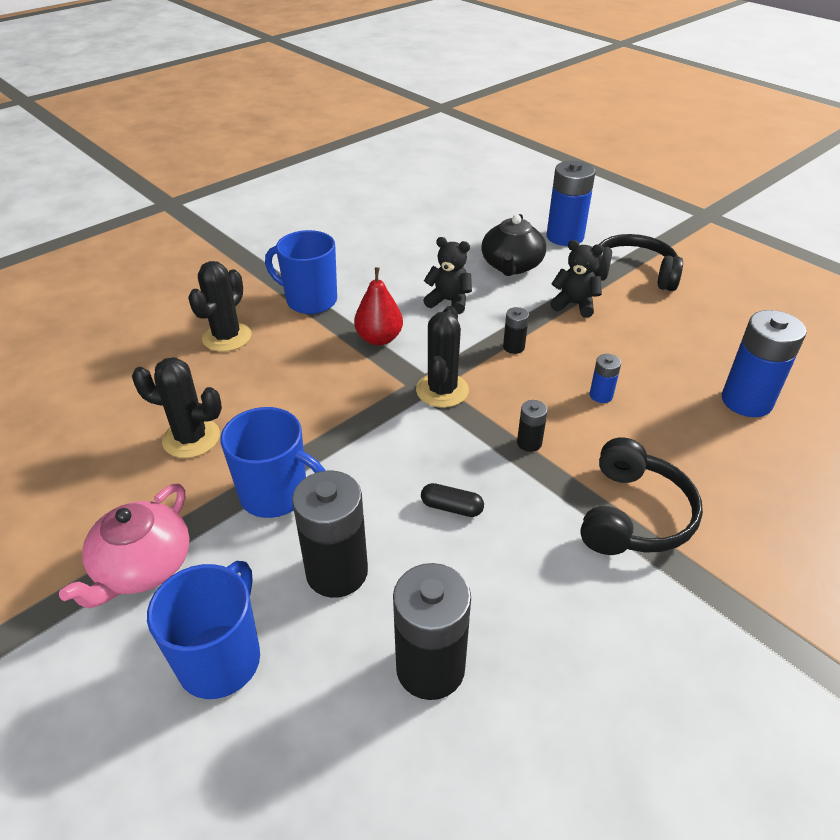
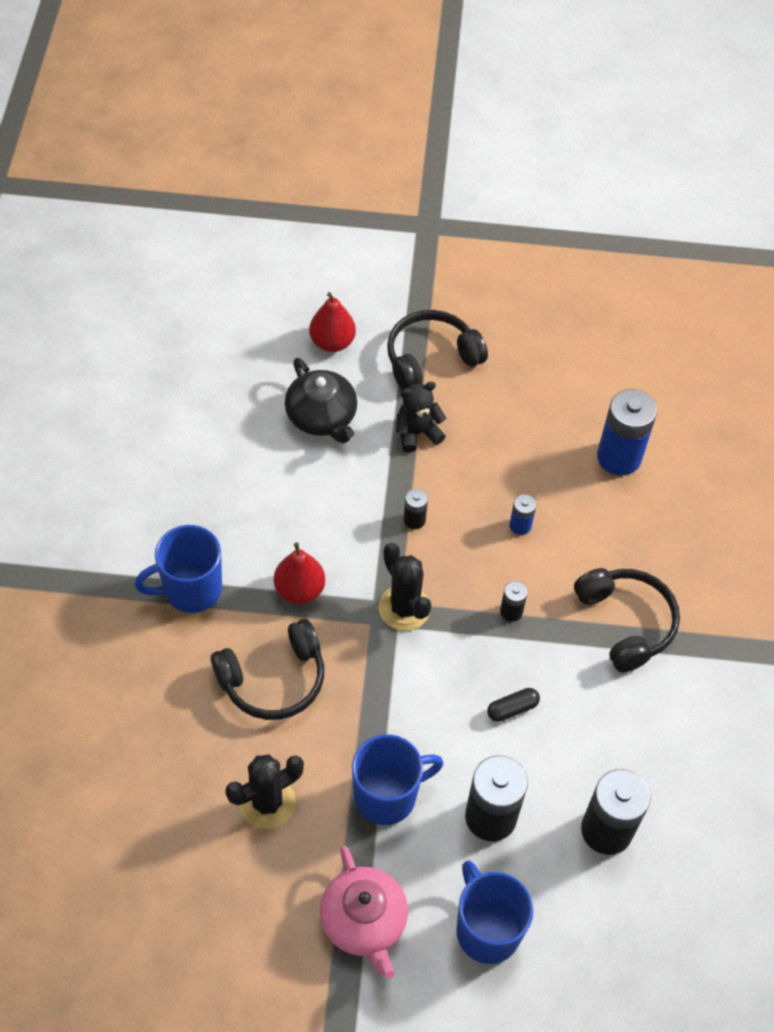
camera: 45 degrees left, 15 degrees up
black cactus [188,261,251,352] -> none
black teddy bear [423,237,472,314] -> none
blue battery [547,161,595,246] -> red pear [309,292,356,352]
none -> black headphones [211,619,324,720]

